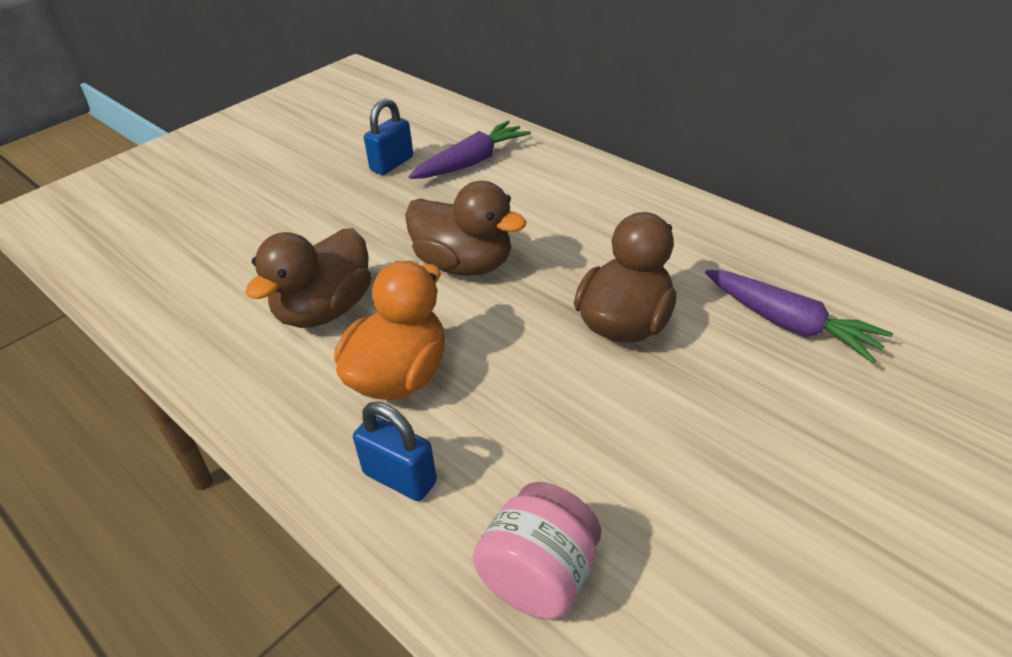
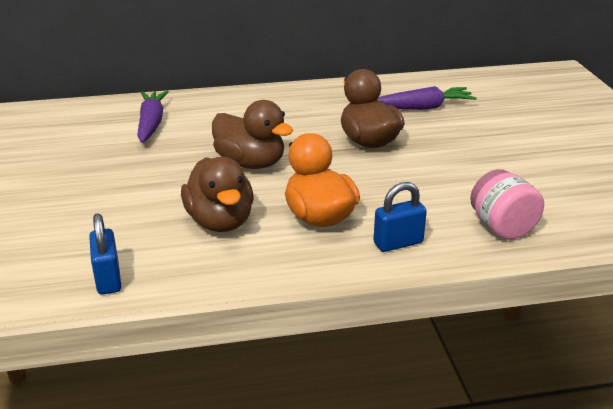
camera: 55 degrees left, 10 degrees down
blue padlock [364,98,413,175] -> blue padlock moved to [89,213,121,295]
brown duck [405,181,527,276] -> brown duck turned 60 degrees clockwise [212,100,293,169]

